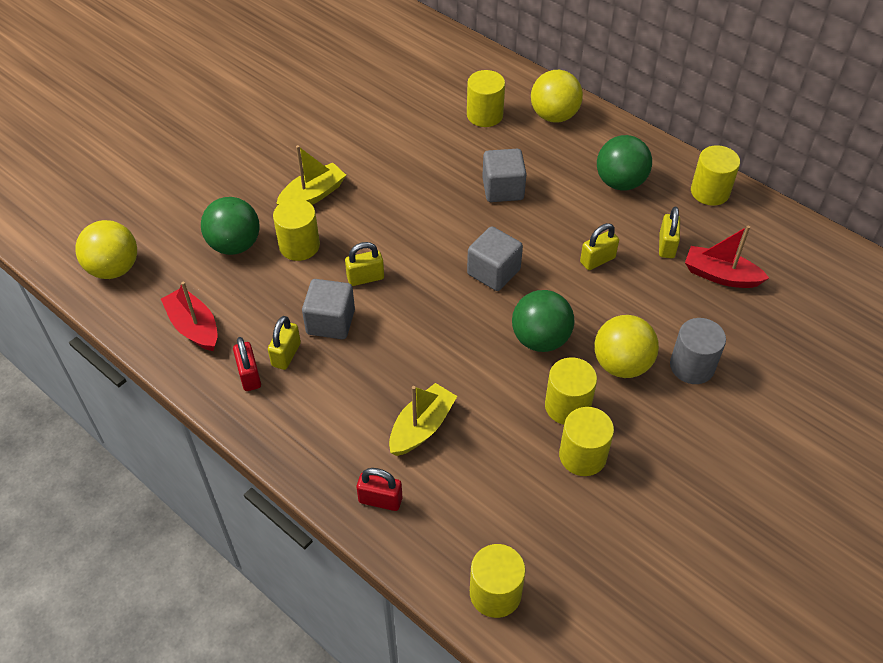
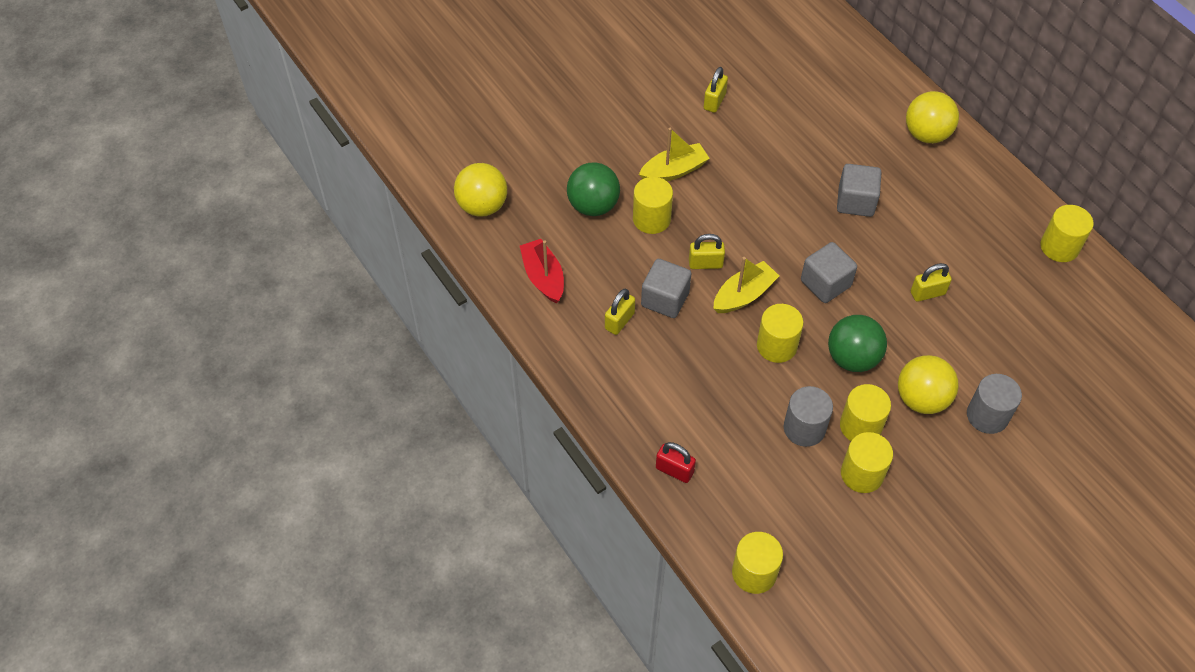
camera: 15 degrees right, 5 degrees up
red padlock [233,337,261,391] -> none
yellow boat [389,383,457,456] -> yellow boat moved to [713,257,779,313]
yellow cylinder [467,70,505,127] -> yellow cylinder moved to [757,304,804,363]
green ball [597,135,652,191] -> none
yellow padlock [659,207,680,258] -> yellow padlock moved to [704,67,728,113]
red boat [685,226,769,288] -> none
none -> grey cylinder [784,386,833,447]

